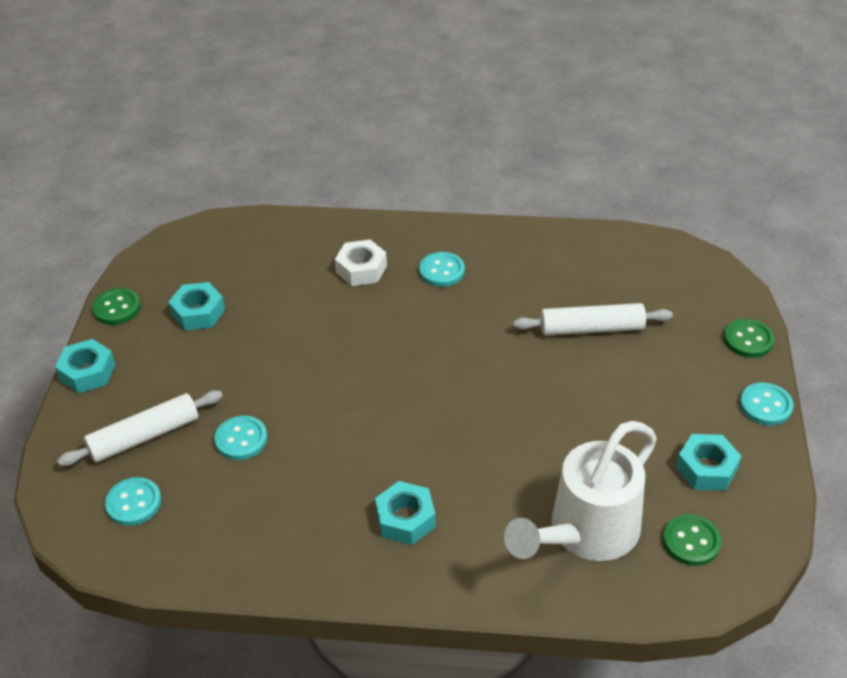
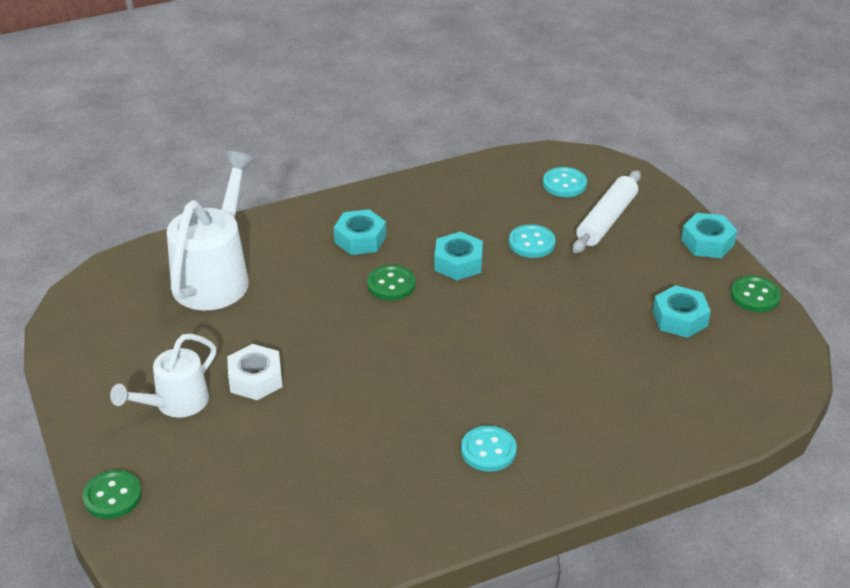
camera: 150 degrees right, 5 degrees down
white nut [335,240,387,286] -> white nut moved to [227,344,282,400]
white rolling pin [513,303,673,336] -> none
green button [663,514,721,566] -> green button moved to [367,265,415,301]
turquoise nut [676,434,741,491] -> turquoise nut moved to [434,232,483,280]
turquoise button [740,383,793,425] -> none
none -> white watering can [110,334,217,418]

